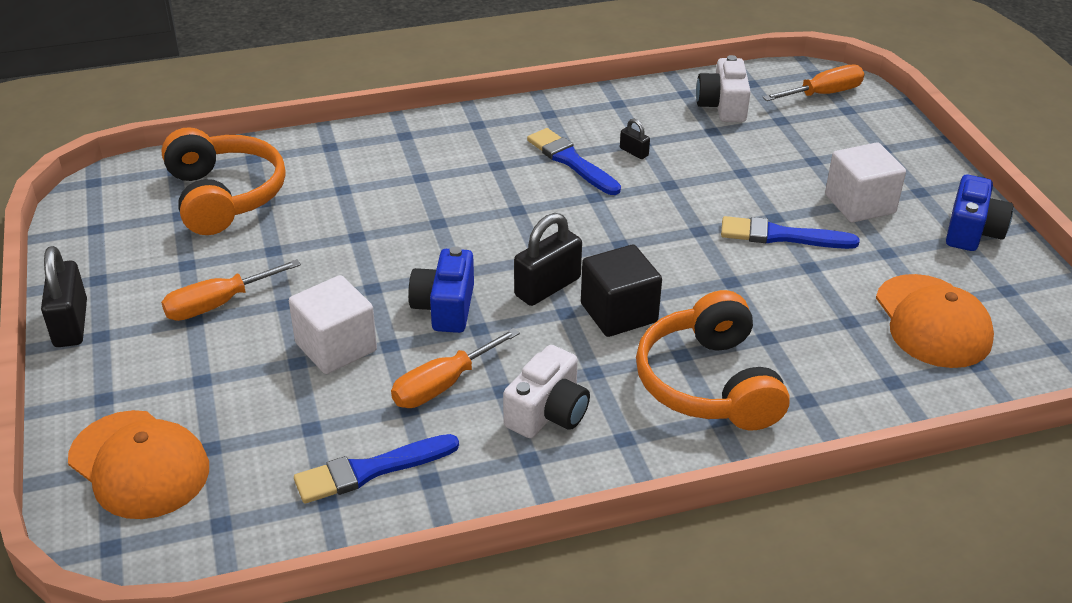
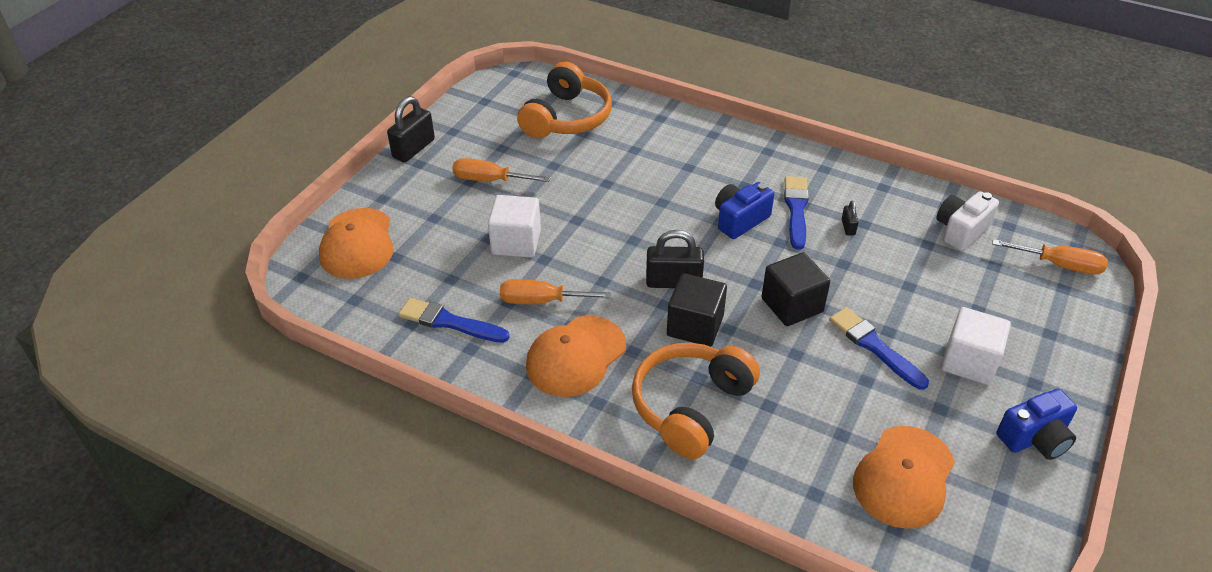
camera: 45 degrees right, 5 degrees up
blue camera [408,246,474,333] -> blue camera moved to [715,182,774,239]
white camera [503,345,590,438] -> orange cap [526,316,626,397]
none -> black cube [761,252,830,326]

